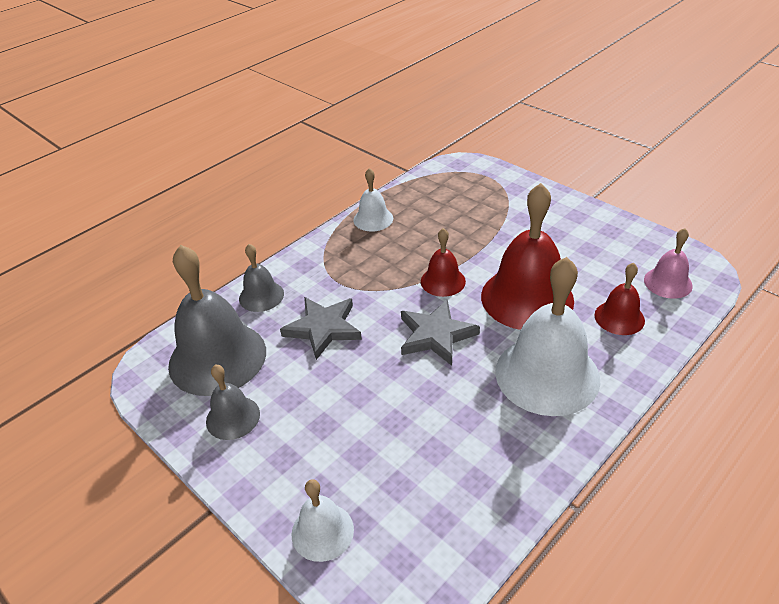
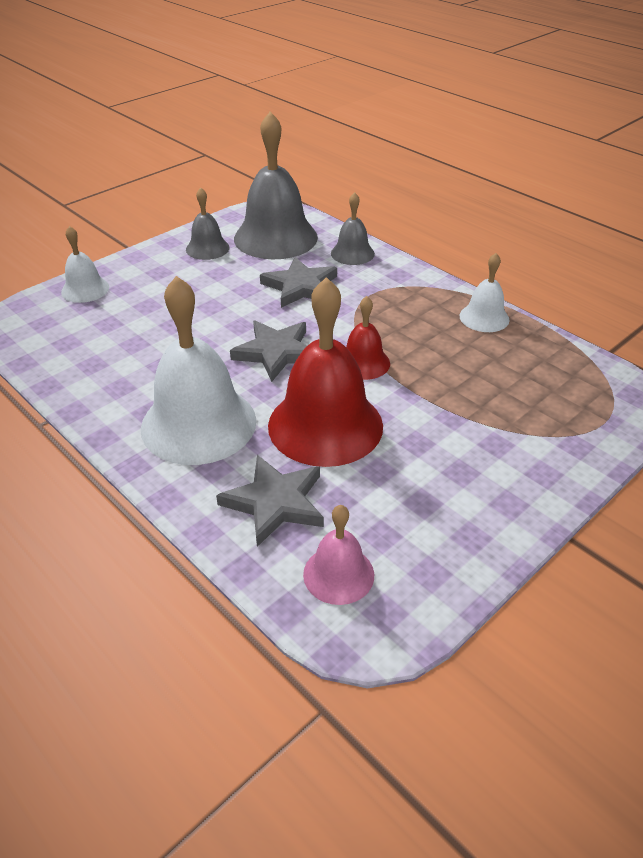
camera: 90 degrees right, 0 degrees up
red bell [595,263,645,335] -> grey star [216,455,324,547]

